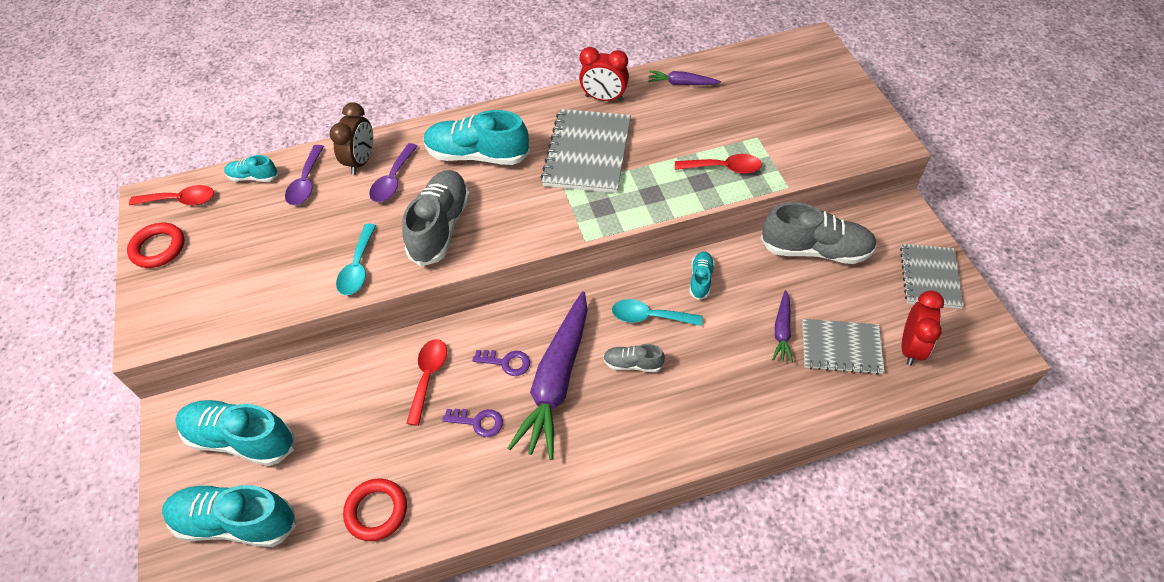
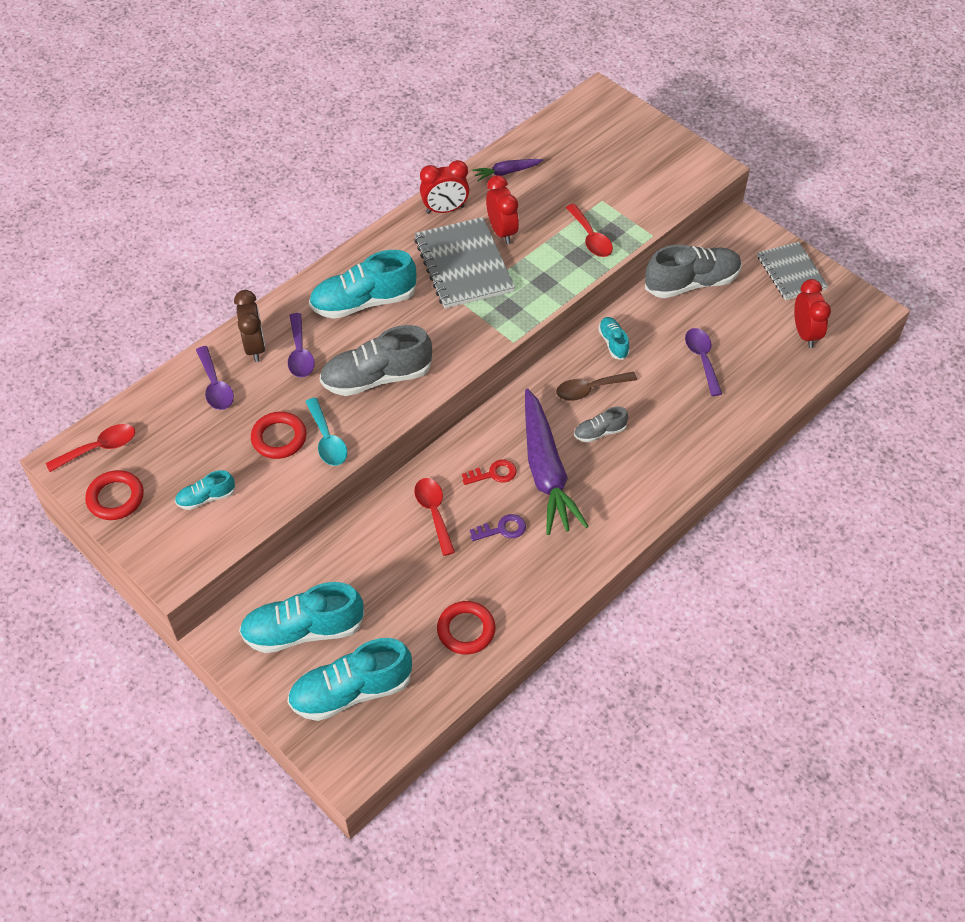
camera: 30 degrees left, 0 degrees up
turquoise shoe [224,155,278,182] -> turquoise shoe moved to [175,470,236,510]
grey shoe [402,170,470,266] -> grey shoe turned 90 degrees counterclockwise [319,325,432,396]
purple key [472,350,530,376] -> red key [462,460,517,485]
turquoise spoon [612,299,703,326] -> brown spoon [556,372,637,401]
red spoon [675,154,762,174] -> red spoon turned 90 degrees clockwise [566,204,613,257]
purple carrot [772,290,793,363] -> purple spoon [685,328,722,396]
grey notebook [802,319,885,375] -> none
none -> red ring [251,412,307,459]
none -> red clock [486,175,519,244]

